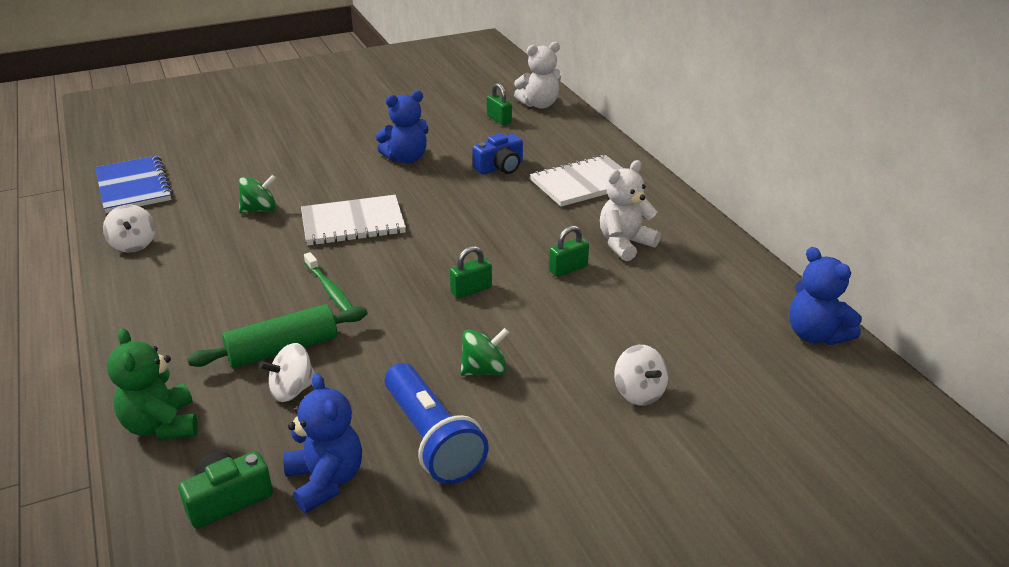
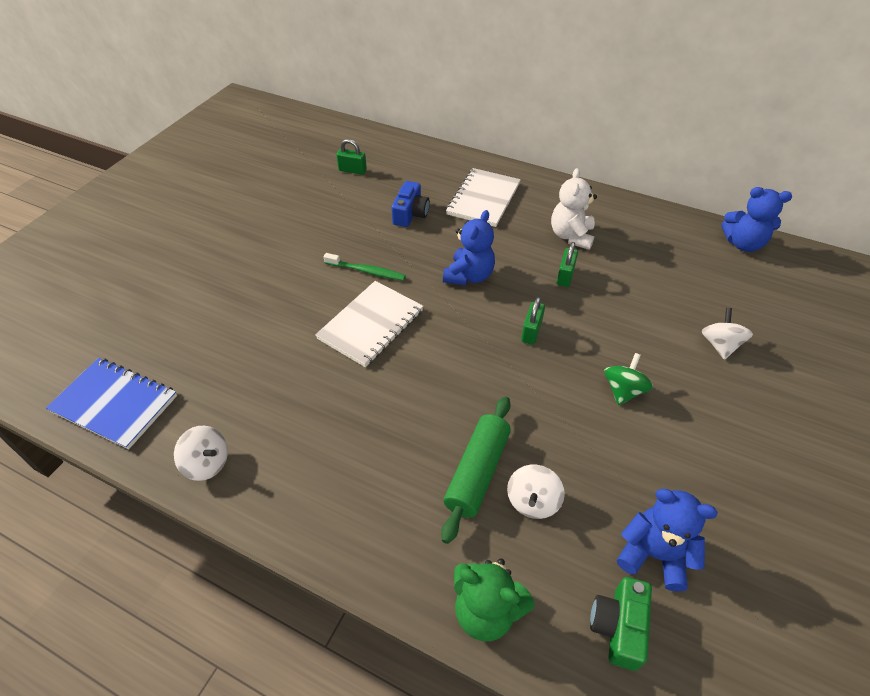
camera: 40 degrees left, 15 degrees up
green spinning top [239,175,276,213] -> none
green toothbrush [304,252,353,311] -> green toothbrush moved to [324,253,406,281]
blue teddy bear [376,90,429,163] -> blue teddy bear moved to [443,210,495,286]
blue flashlight [385,363,489,484] -> none
white teddy bear [514,42,561,109] -> none
white spinning top [614,345,668,406] -> white spinning top turned 105 degrees counterclockwise [702,308,753,360]

